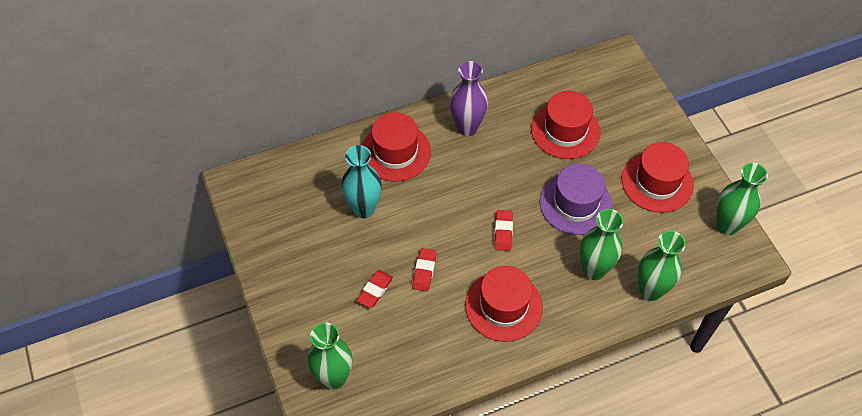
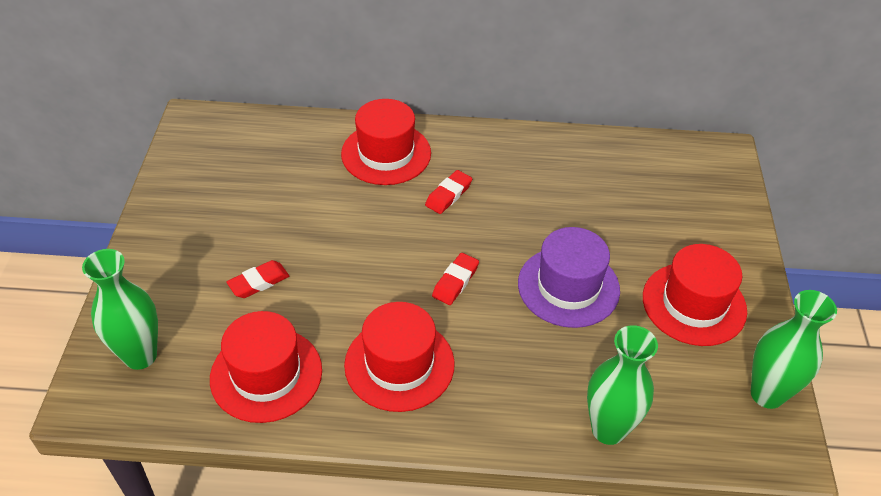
camera: 25 degrees right, 10 degrees down
turquoise vase [341,145,382,218] -> none
red eraser [412,248,437,292] -> red eraser moved to [425,170,472,214]
purple vase [450,61,488,136] -> none
red hat [531,91,601,159] -> red hat moved to [210,311,322,423]
green vase [580,209,623,280] -> none

